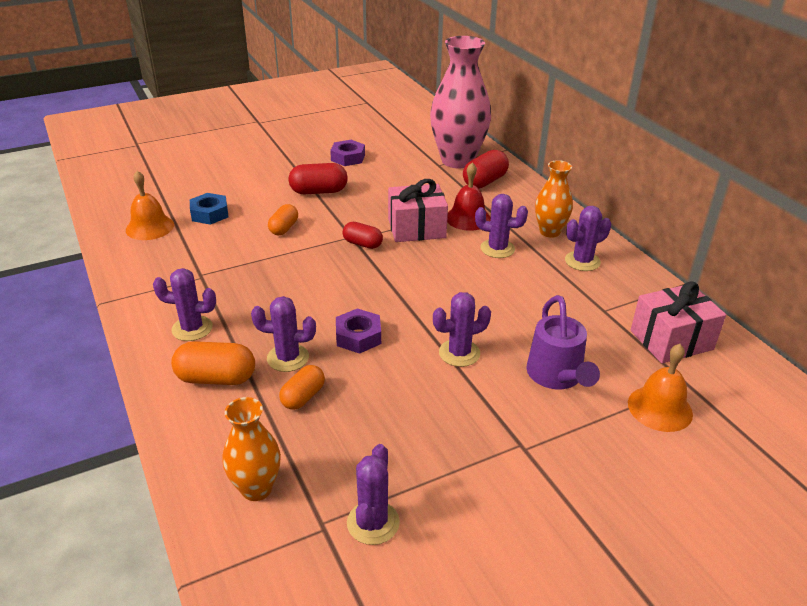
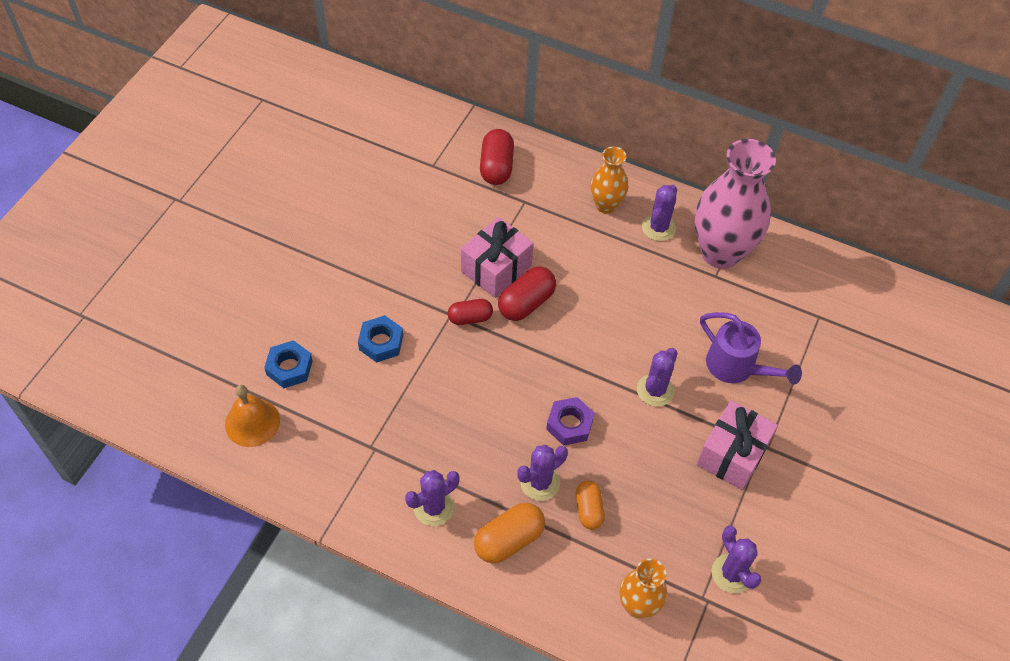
camera: 40 degrees left, 20 degrees up
orange capsule [268,204,298,235] -> blue nut [358,315,403,363]
red capsule [288,163,348,194] -> red capsule moved to [498,266,556,321]
purple nut [330,140,365,166] -> none
pink vase [430,36,491,169] -> pink vase moved to [695,139,776,269]
red bell [447,162,491,231] -> none
purple cactus [475,194,528,258] -> none
orange bell [628,344,693,432] -> none
pink gift [631,281,726,363] -> pink gift moved to [696,400,778,490]

